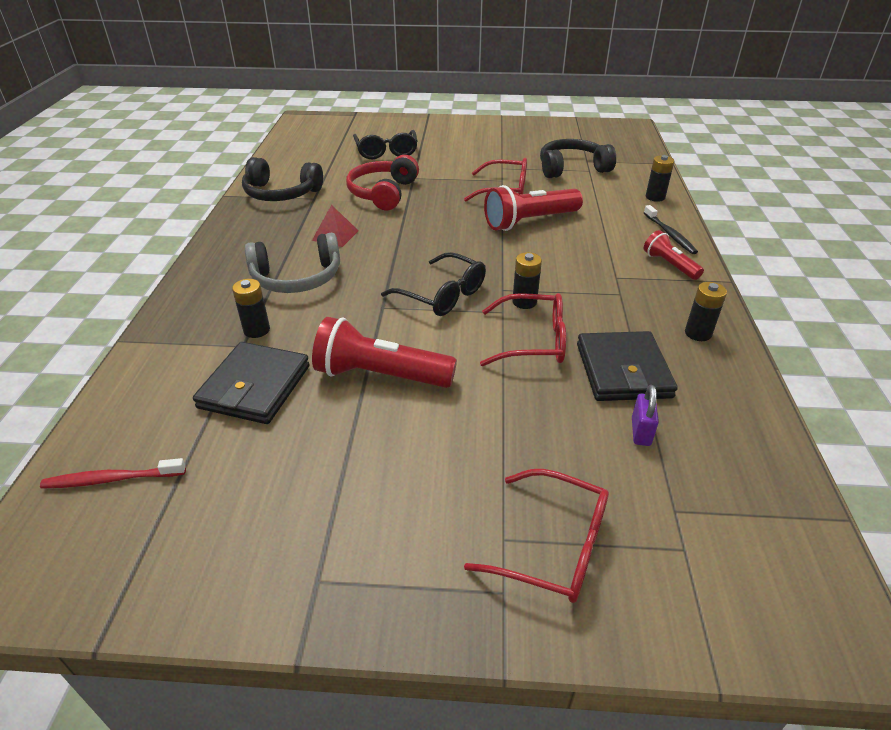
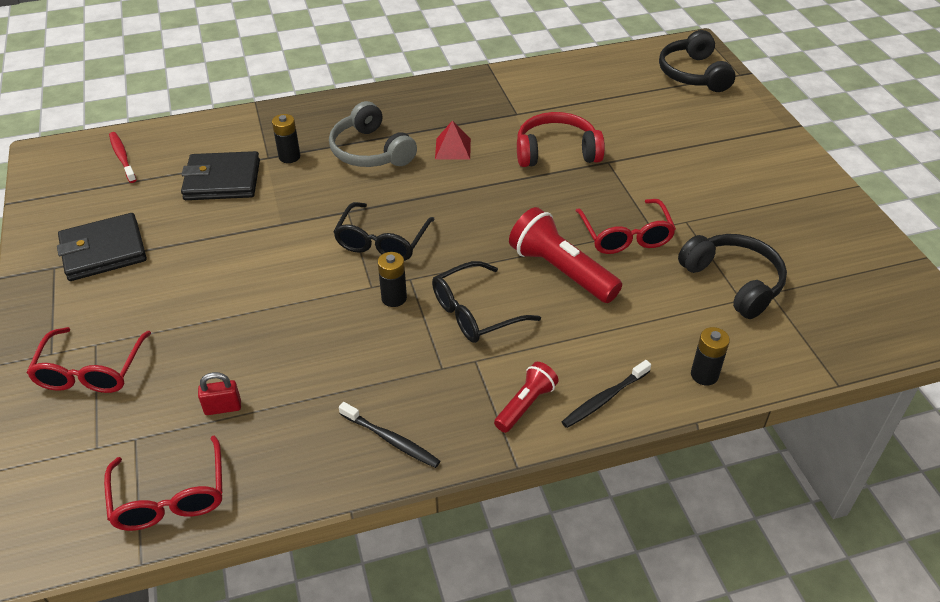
camera: 70 degrees right, 5 degrees up
black headphones [242,157,323,201] -> black headphones moved to [659,30,736,92]
red flashlight [312,317,457,388] -> none
black glasses [353,130,418,159] -> black glasses moved to [432,261,541,343]
red glasses [480,293,566,366] -> red glasses moved to [104,435,222,531]
black wallet [577,331,678,401] -> black wallet moved to [57,213,147,281]
purple padlock [632,385,659,446] -> red padlock [198,372,241,415]
black battery [685,282,727,341] -> black toothbrush [339,402,440,468]

